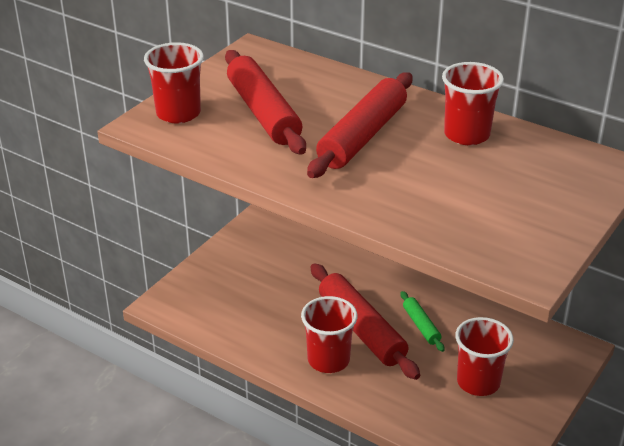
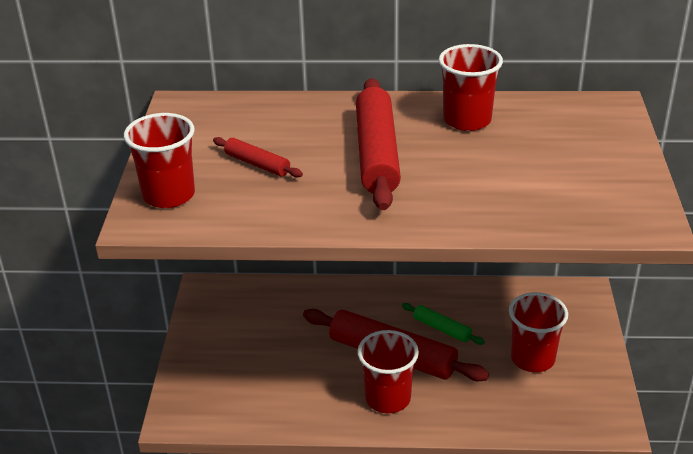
camera: 30 degrees left, 0 degrees up
red rolling pin [225,50,306,155] -> red rolling pin [213,137,303,178], size x0.49

